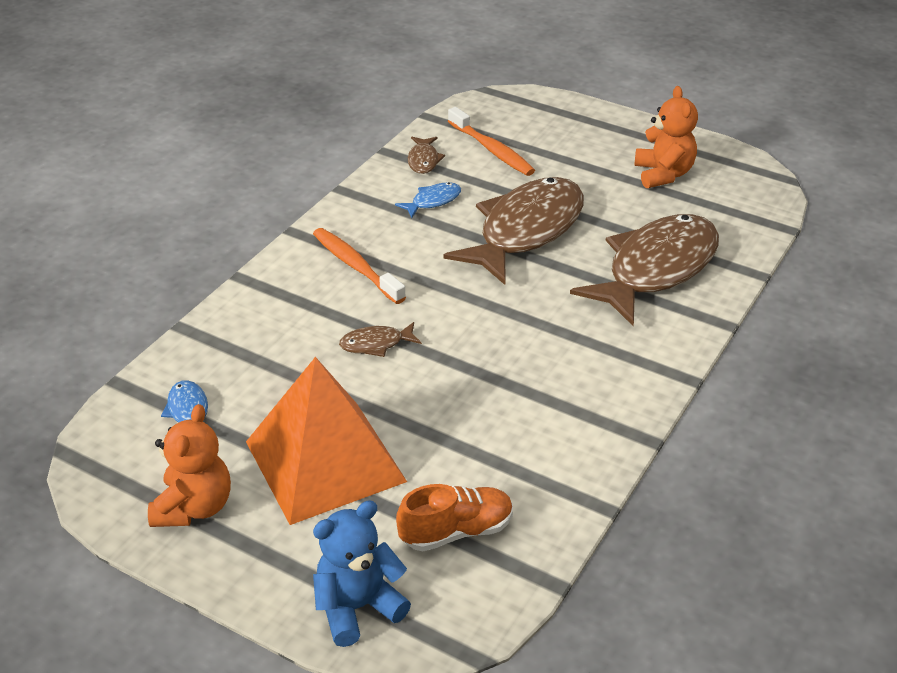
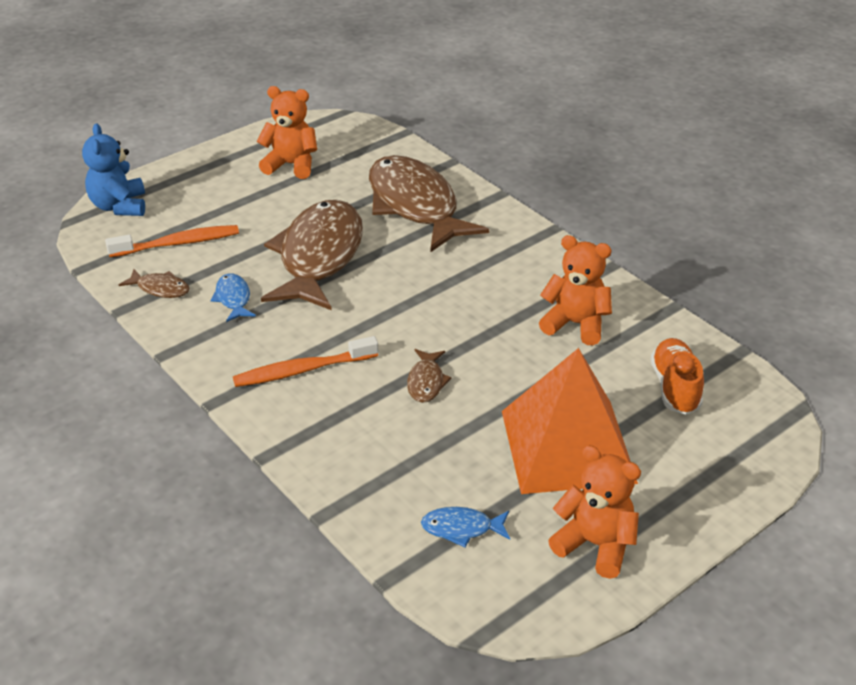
camera: 70 degrees left, 0 degrees up
blue teddy bear [313,500,411,647] -> blue teddy bear moved to [82,123,145,216]
brown fish [443,177,584,285] -> brown fish turned 45 degrees clockwise [261,200,363,310]
none -> orange teddy bear [539,235,612,345]

